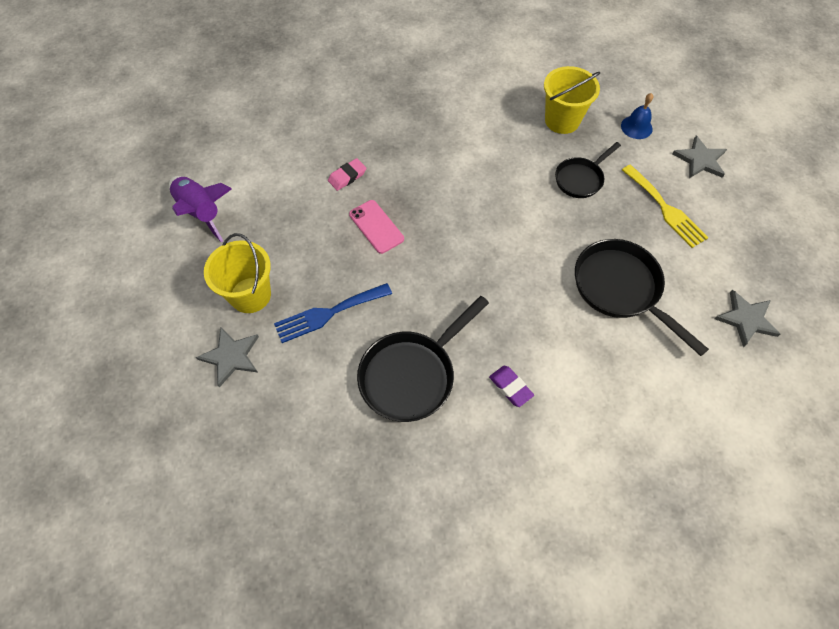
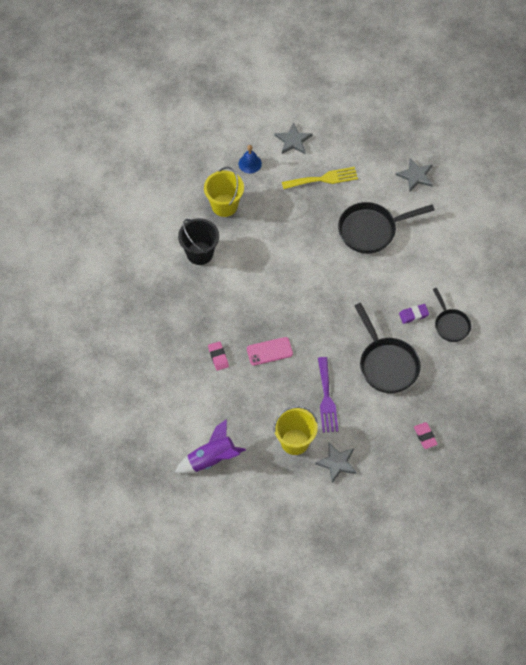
camera: 70 degrees left, 0 degrees up
blue fork [274,283,392,343] -> purple fork [318,357,338,433]
black pan [555,142,621,198] -> black pan moved to [433,288,471,342]
none -> black bucket [178,218,219,265]
none -> pink eraser [414,422,438,449]

